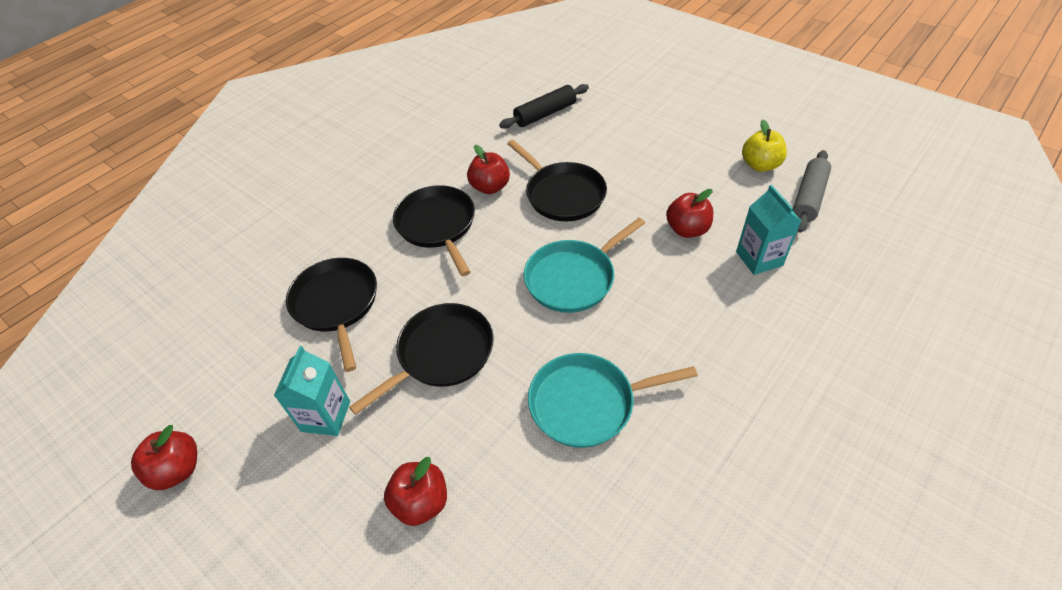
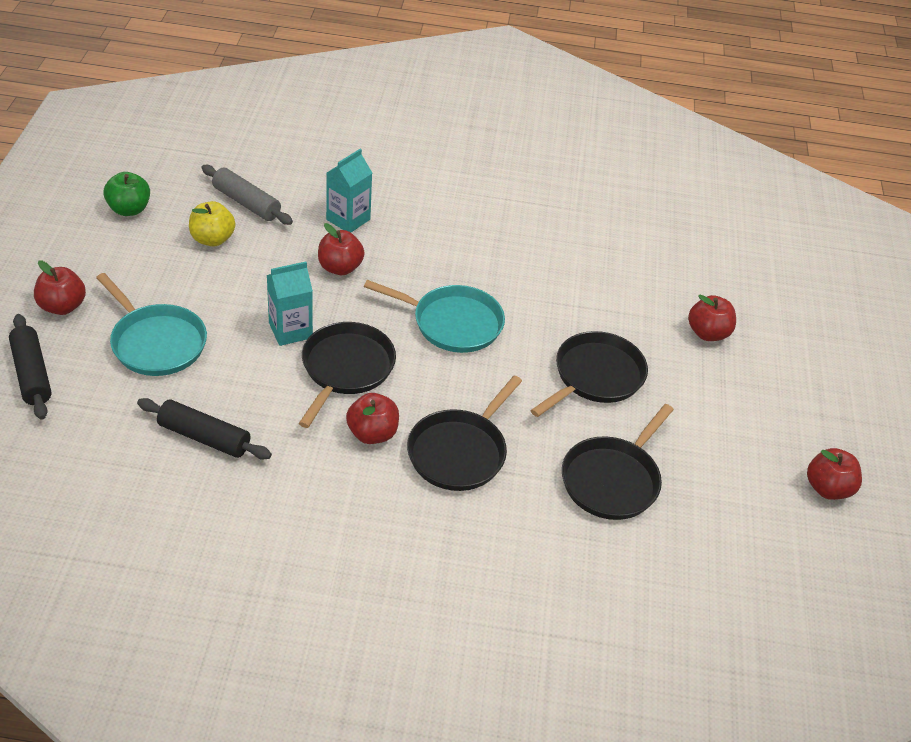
camera: 130 degrees left, 5 degrees down
turquoise carton [274,346,350,436] -> turquoise carton moved to [267,261,313,346]
black pan [349,303,494,415] -> black pan turned 120 degrees clockwise [530,331,648,417]
turquoise pan [528,353,698,448] -> turquoise pan moved to [96,273,207,376]
grey rolling pin [793,150,831,233] -> grey rolling pin turned 45 degrees clockwise [201,165,293,225]
none -> black rolling pin [9,314,52,420]
none -> red apple [34,261,86,315]
none -> green apple [103,172,150,216]

